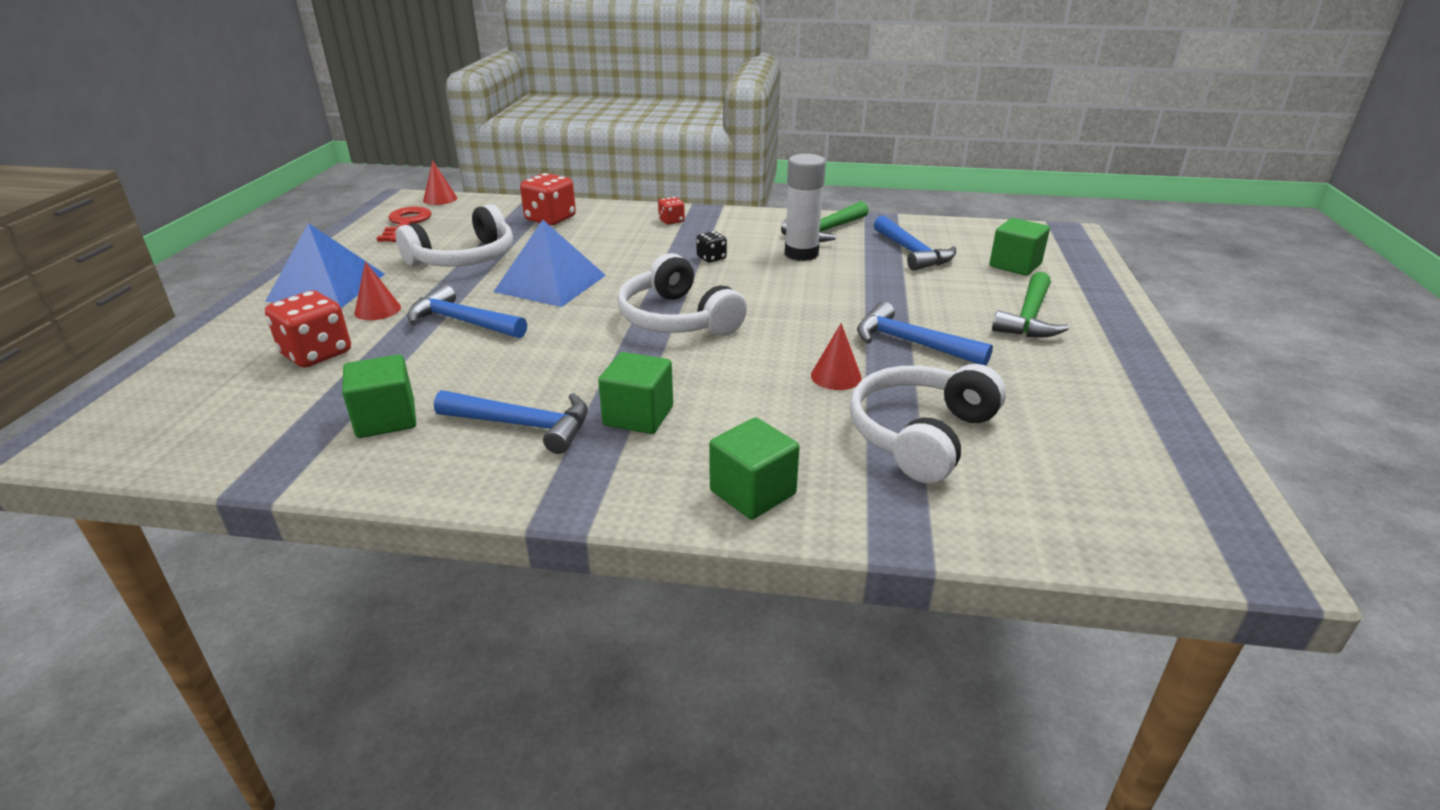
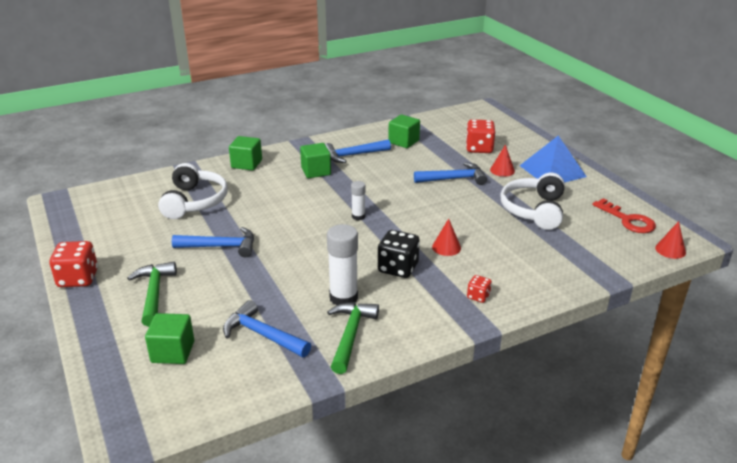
camera: 145 degrees right, 0 degrees up
blue pyramid [493,220,606,307] -> none
red dice [520,173,576,225] -> red dice moved to [50,241,98,287]
white headphones [617,253,747,336] -> white glue stick [351,181,365,220]
black dice [696,231,727,263] -> black dice [378,230,420,278], size x1.87
red cone [811,323,862,390] -> red cone moved to [432,219,461,256]

